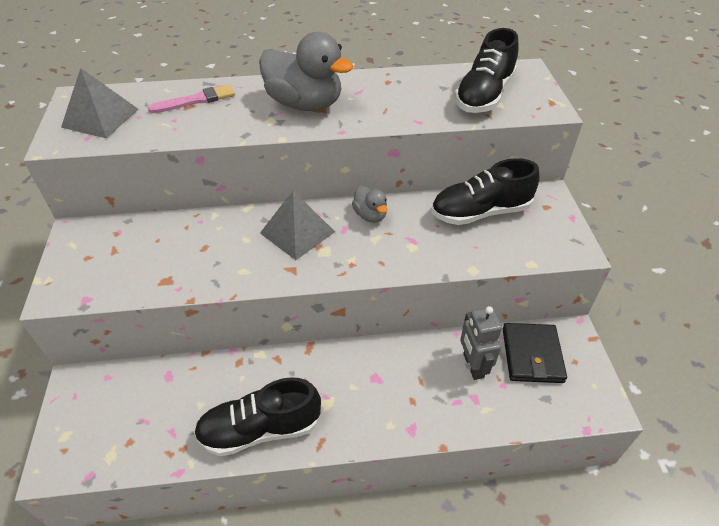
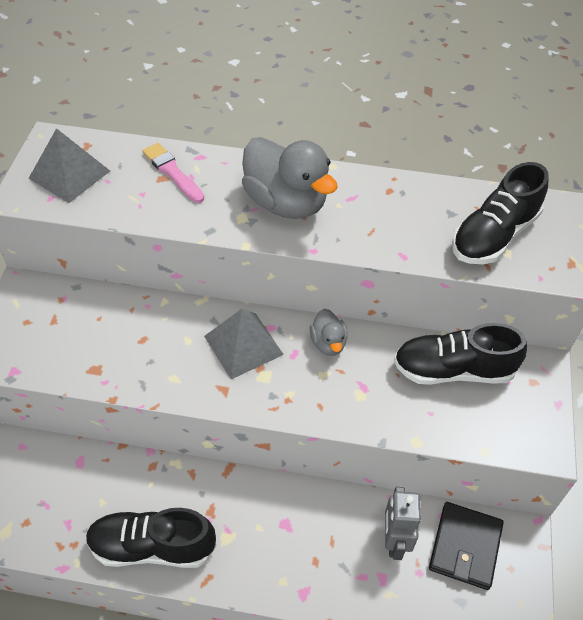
camera: 15 degrees right, 5 degrees up
pink brush [147,85,235,113] -> pink brush turned 120 degrees counterclockwise [142,143,204,203]

